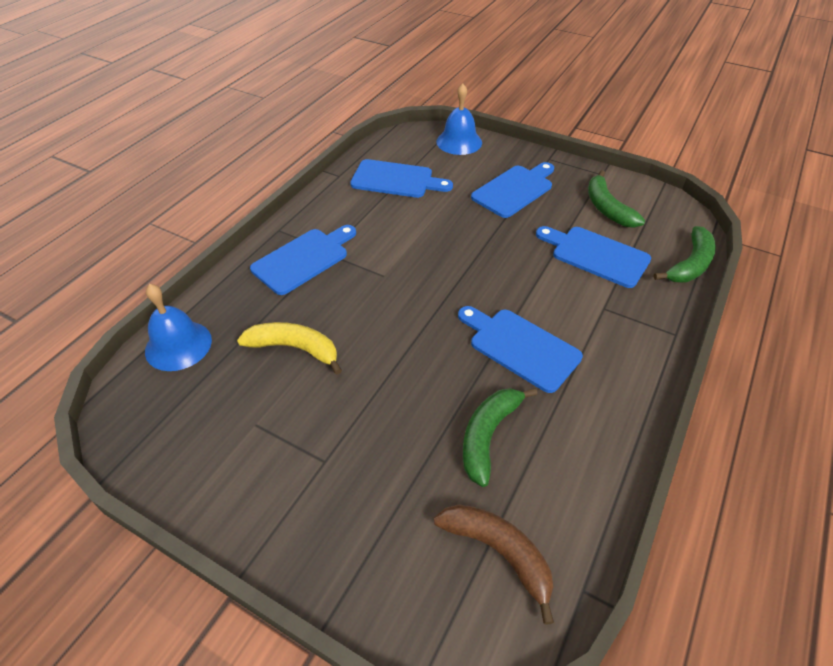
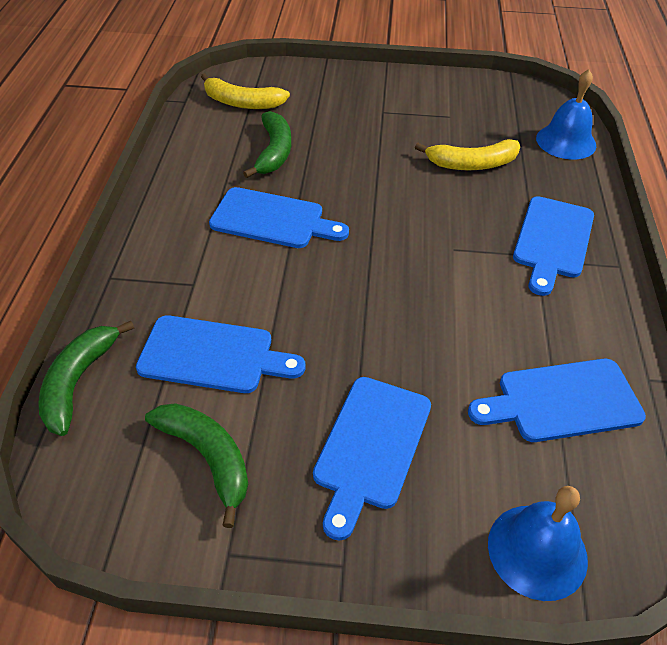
camera: 155 degrees right, 0 degrees up
brown banana [434,504,554,625] -> yellow banana [201,73,290,109]

